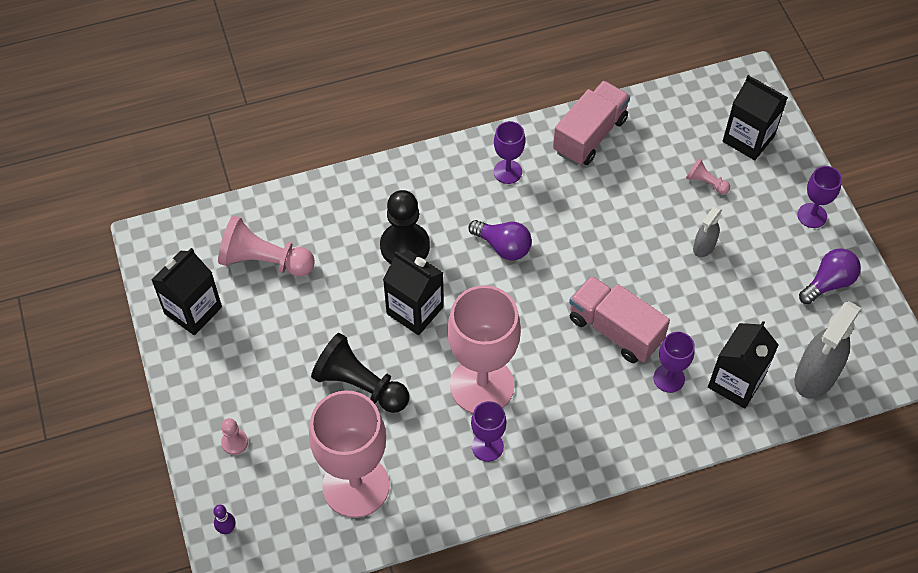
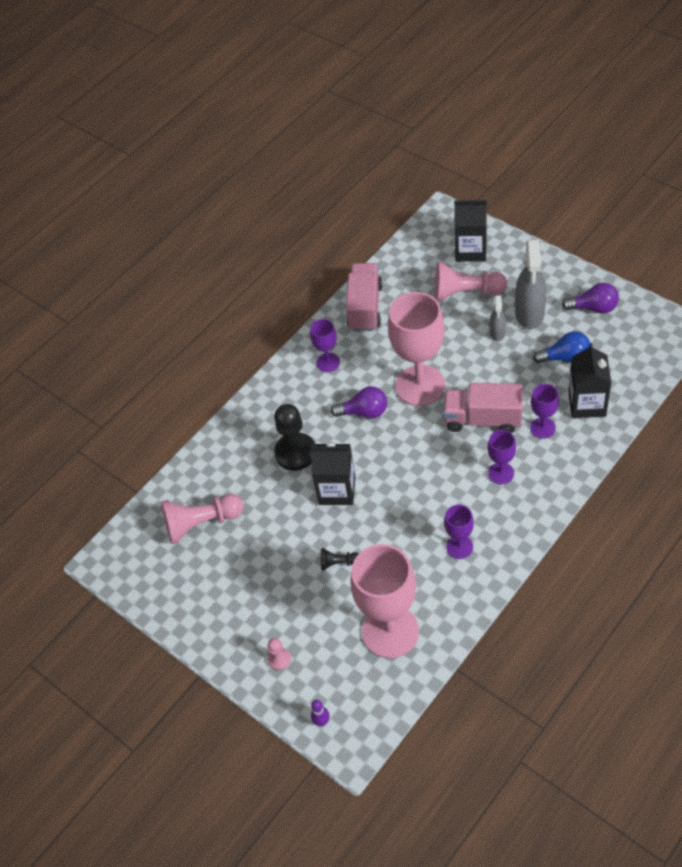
camera: 25 degrees left, 5 degrees down
black carton [151,248,222,335] -> none
black pawn [311,333,409,413] -> black pawn [321,548,359,570], size x0.49
pink goblet [447,285,521,413] -> pink goblet moved to [388,292,445,406]
pink pawn [686,158,730,194] -> pink pawn [435,262,507,301], size x2.04
grey spray bottle [794,301,861,399] -> grey spray bottle moved to [515,240,546,329]
purple goblet [798,166,842,228] -> purple goblet moved to [488,430,516,484]
purple light bulb [799,248,861,304] -> purple light bulb turned 75 degrees clockwise [562,282,619,314]
none -> blue light bulb [533,331,590,364]

